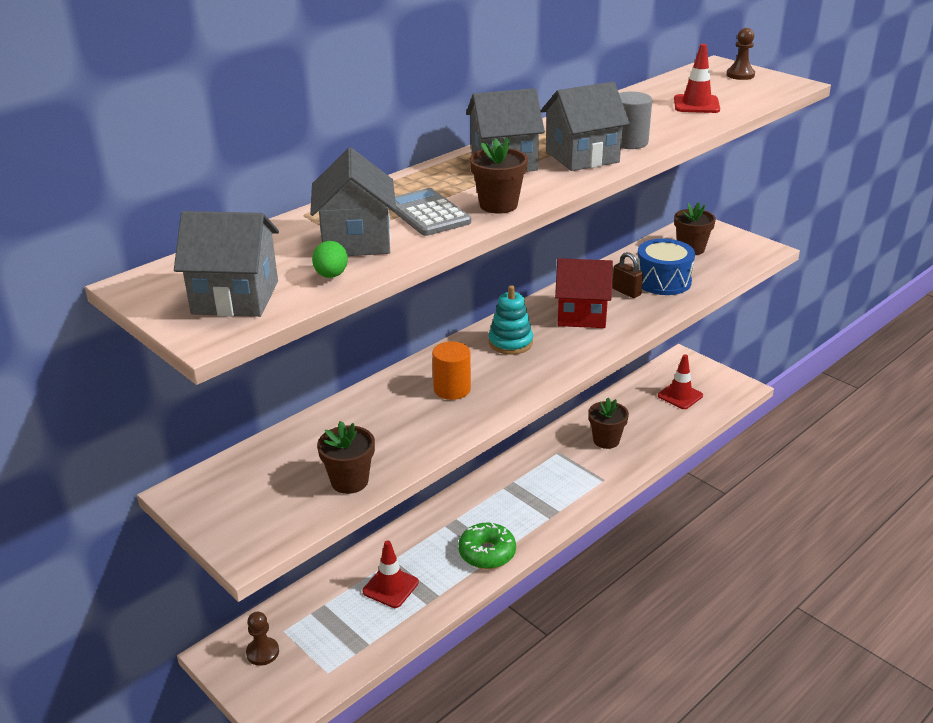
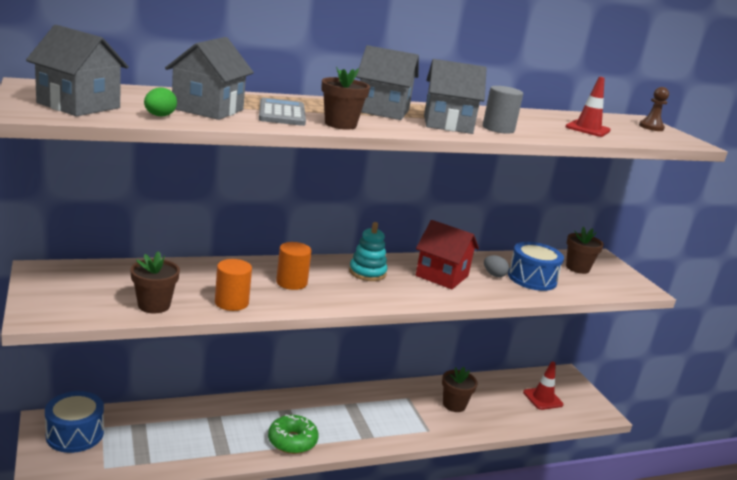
camera: 20 degrees right, 10 degrees down
brown pawn [246,612,279,666] -> blue drum [45,391,104,453]
red traffic cone [362,540,419,608] -> none
brown padlock [612,252,643,298] -> grey egg [484,255,509,277]
none -> orange cylinder [215,259,252,311]

